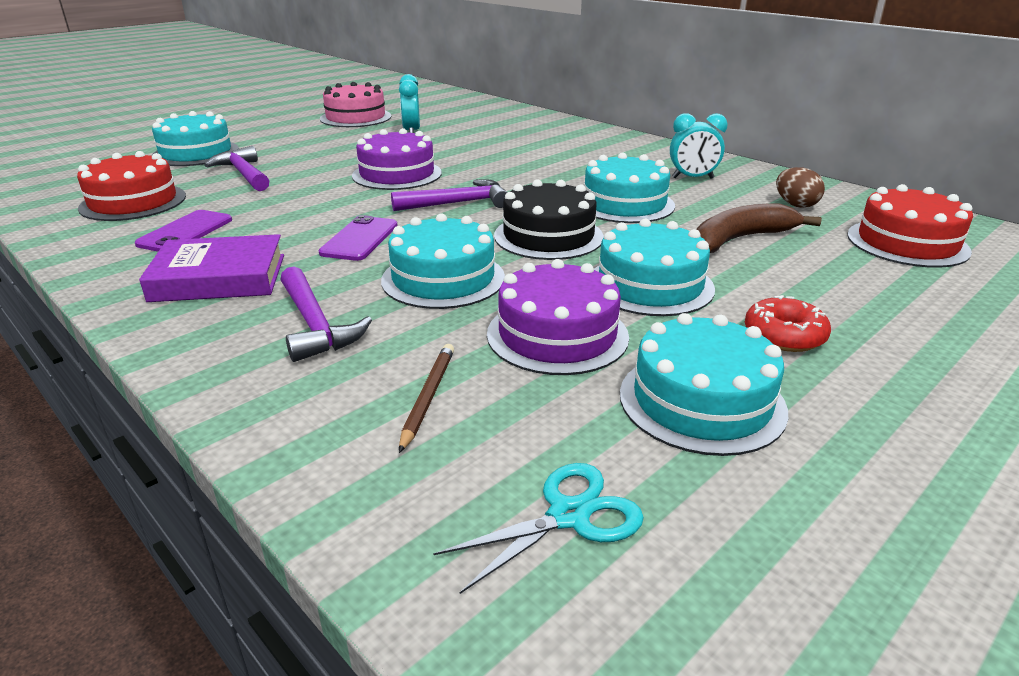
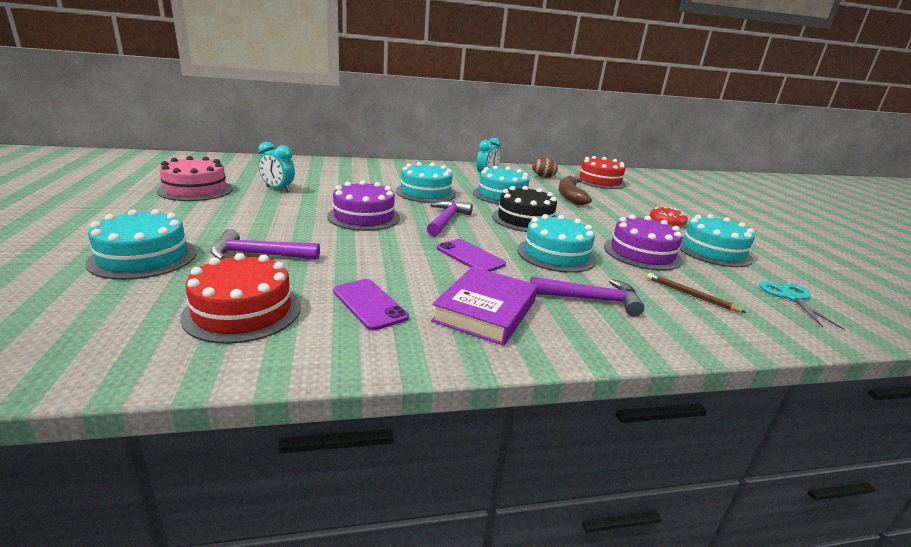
camera: 60 degrees left, 5 degrees down
turquoise cake [594,219,715,316] -> turquoise cake moved to [396,162,456,203]

